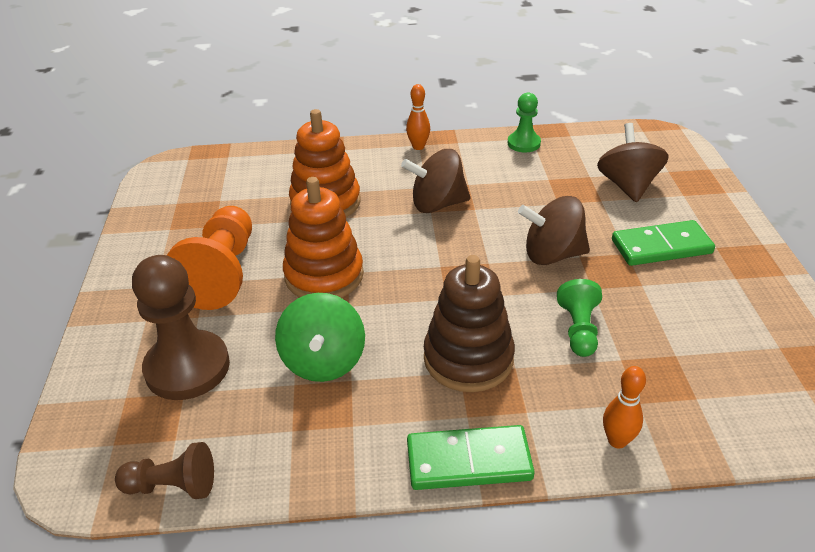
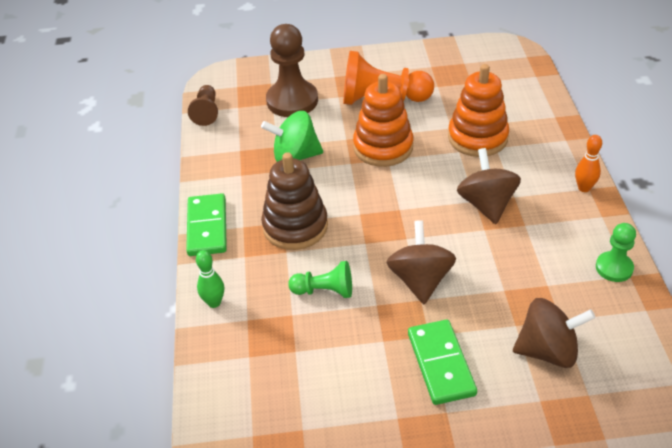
camera: 90 degrees right, 5 degrees up
orange bowling pin [603,366,646,449] -> green bowling pin [196,250,224,308]

